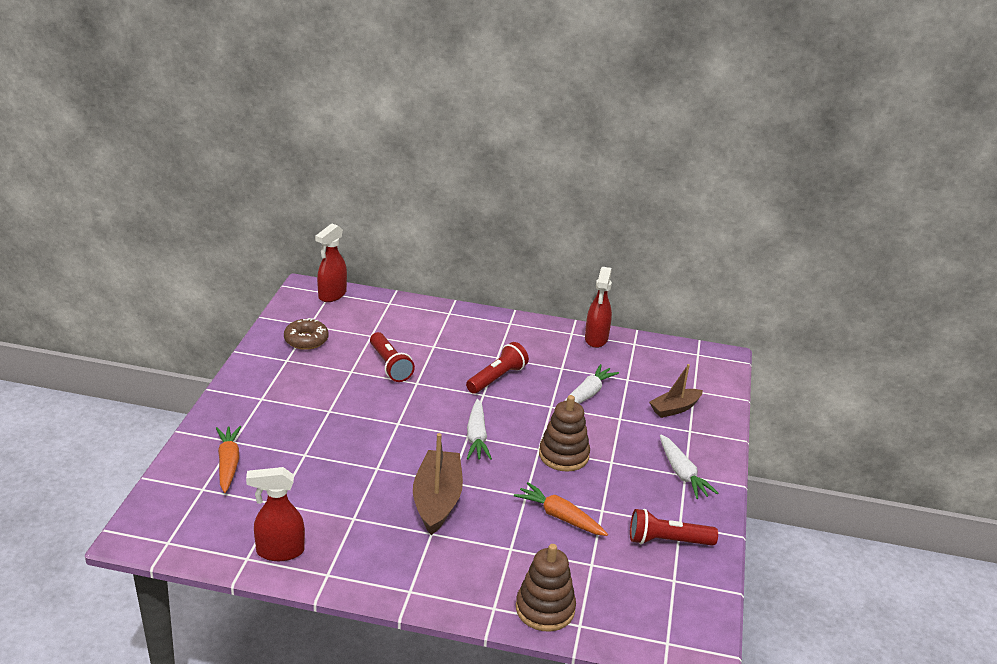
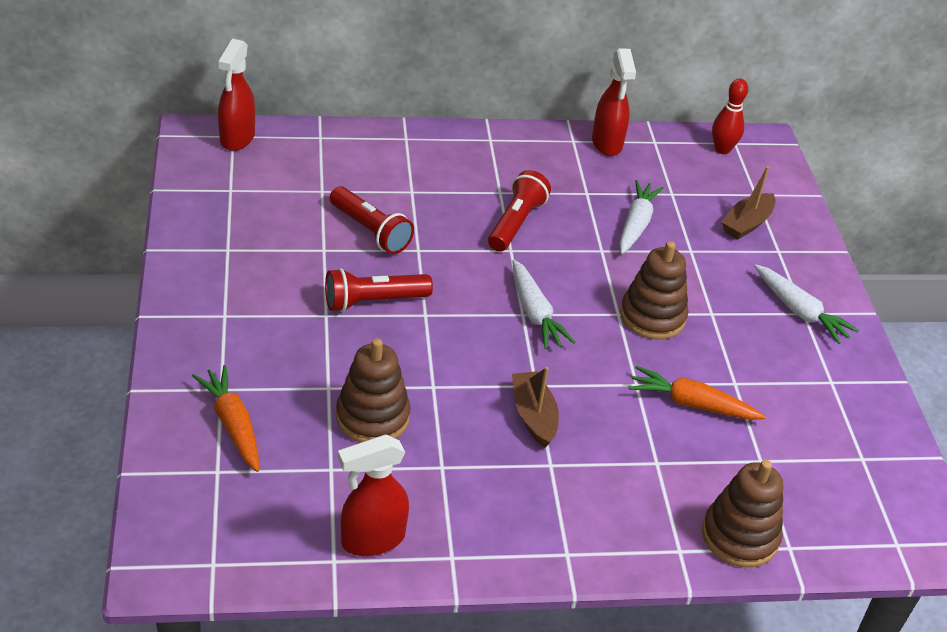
camera: 20 degrees left, 10 degrees up
brown donut [284,318,328,350] -> none
brown boat [413,433,463,535] -> brown boat [512,367,559,448], size x0.63
red flashlight [630,509,718,546] -> red flashlight moved to [325,268,433,312]
none -> brown stacking toy [336,338,411,442]
none -> red bowling pin [712,78,748,154]

